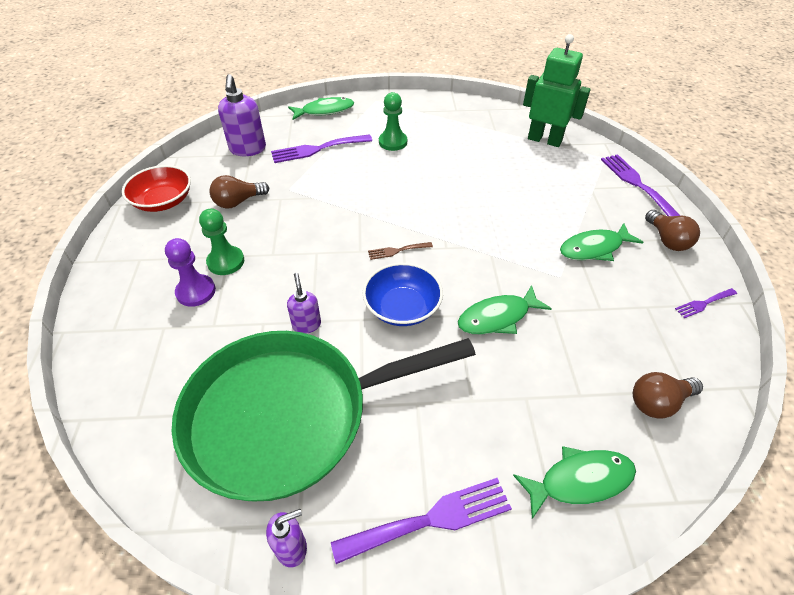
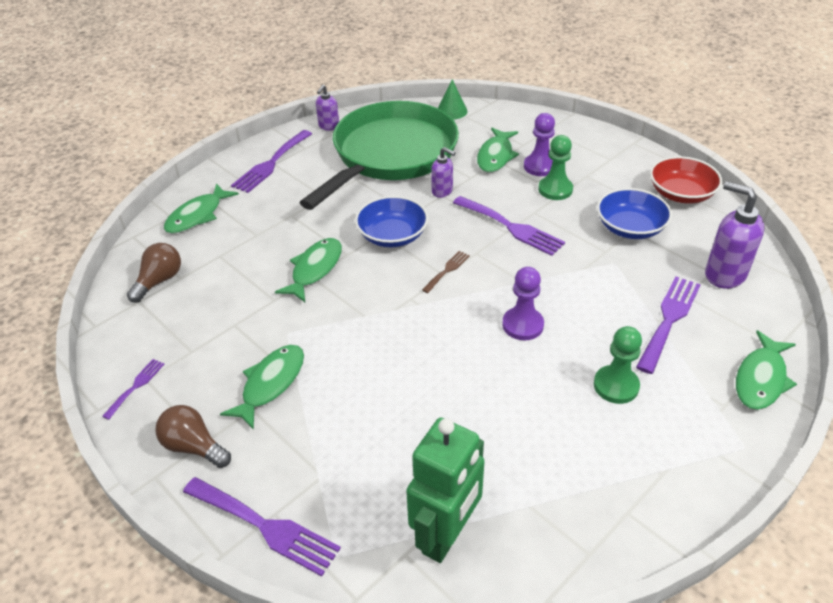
camera: 140 degrees right, 5 degrees down
brown light bulb [209,175,269,208] -> blue bowl [597,188,672,239]
green robot [523,34,591,147] -> green robot turned 45 degrees counterclockwise [406,418,484,563]
none -> green cone [438,79,467,120]
none -> purple fork [453,196,565,256]
none -> green fish [477,128,519,172]
none -> purple pawn [502,267,544,340]

